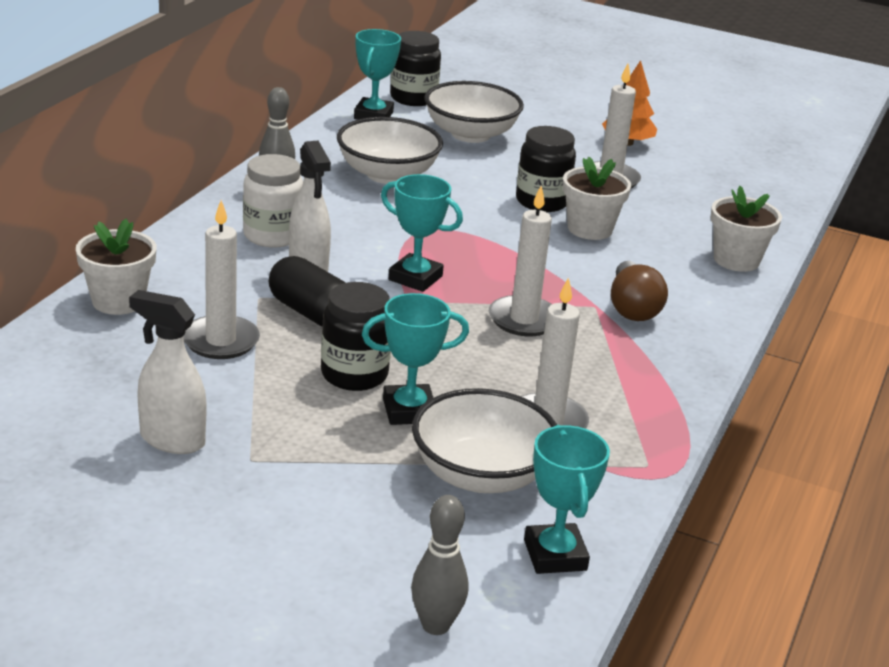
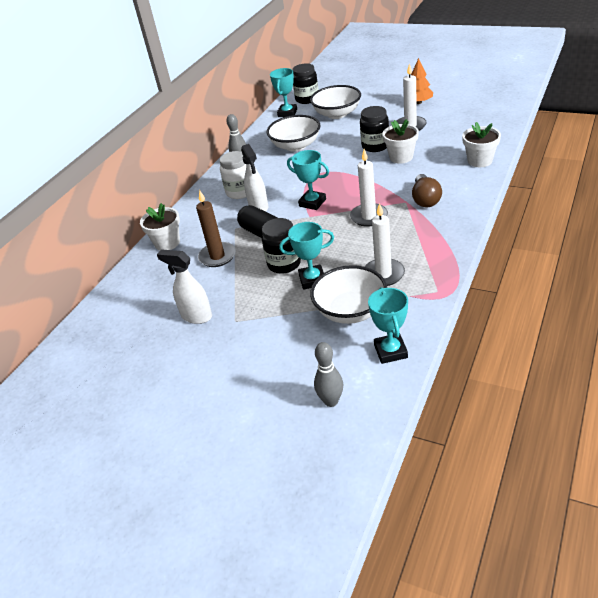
camera: 10 degrees right, 10 degrees up
white candle [183,200,260,359] -> brown candle [196,190,236,267]

